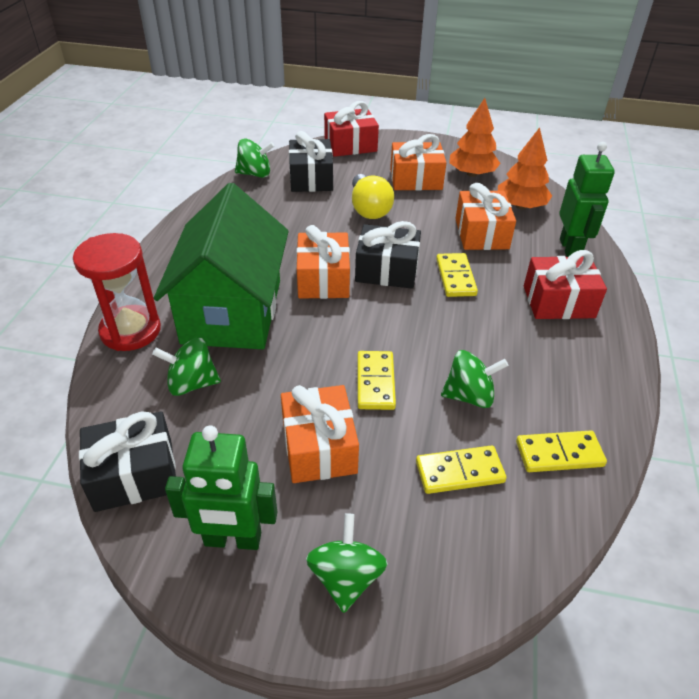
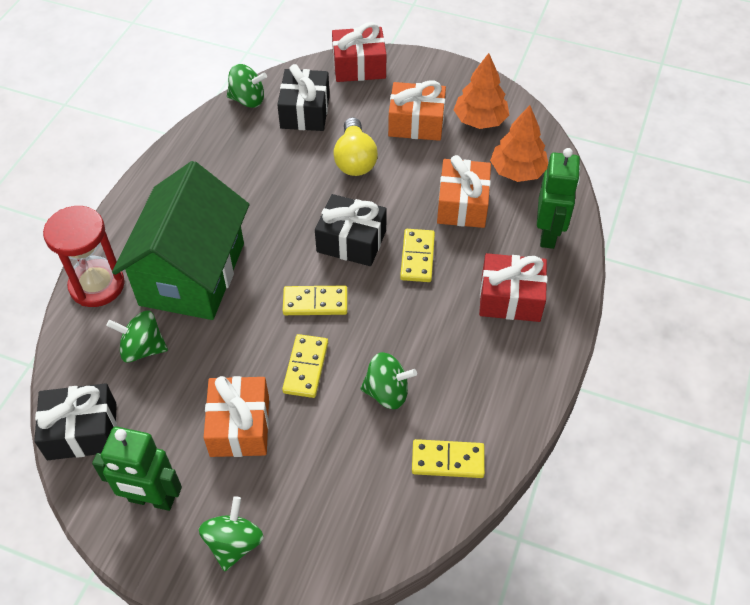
camera: 10 degrees right, 10 degrees up
orange gift [296,225,350,299] -> none
yellow domino [416,446,506,494] -> yellow domino moved to [283,286,347,315]

